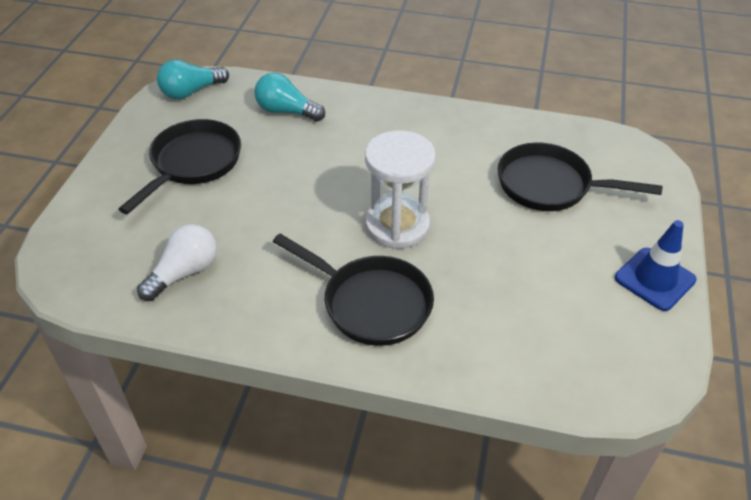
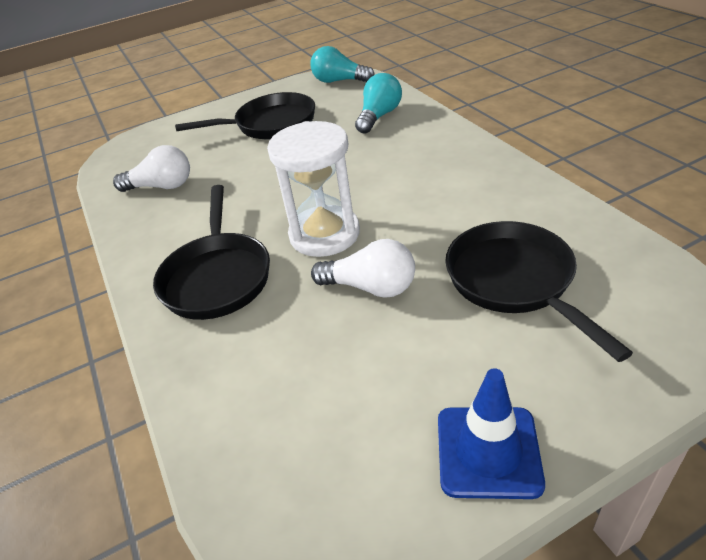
camera: 55 degrees right, 5 degrees down
turquoise light bulb [254,73,325,122] -> turquoise light bulb turned 45 degrees clockwise [355,73,402,134]
none -> white light bulb [311,239,415,298]

